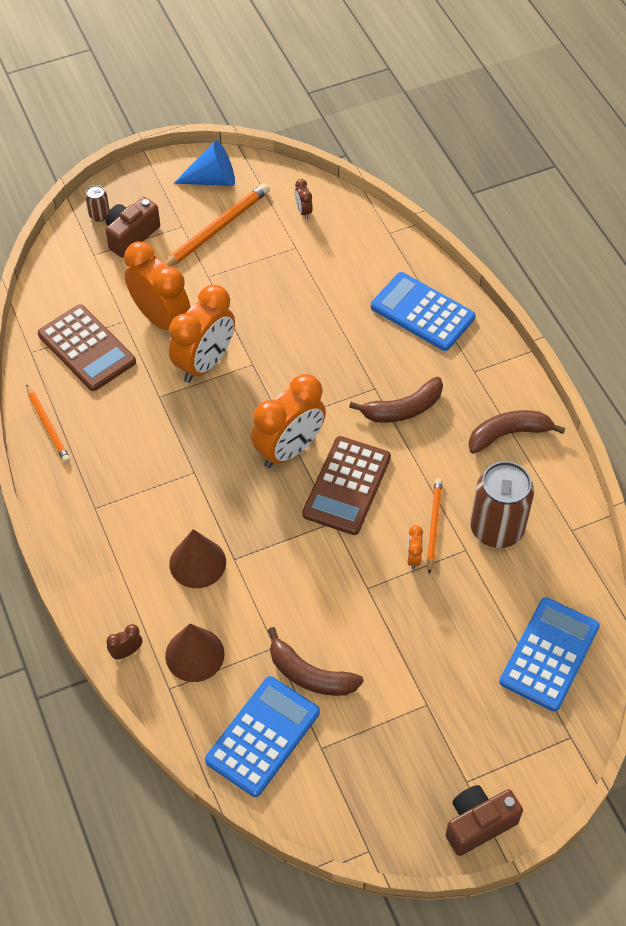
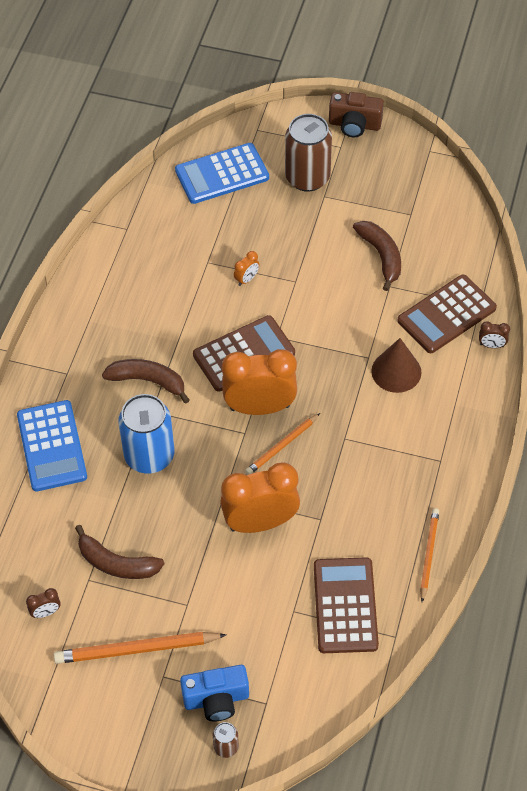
camera: 140 degrees left, 0 degrees up
brown camera [106,197,160,258] -> blue camera [180,665,249,721]
orange clock [124,242,190,330] -> none
brown cone [165,624,224,682] -> brown calculator [397,275,497,353]
blue cone [174,140,235,186] -> none
blue calculator [205,676,320,797] -> none
brown clock [295,179,313,219] -> brown clock turned 45 degrees clockwise [26,588,61,618]
orange pencil [427,478,443,574] -> orange pencil moved to [245,413,320,475]
brown banana [468,410,565,454] -> brown banana moved to [75,525,164,579]
brown can [470,461,534,548] -> brown can moved to [285,114,332,192]
none -> blue can [118,394,174,473]

